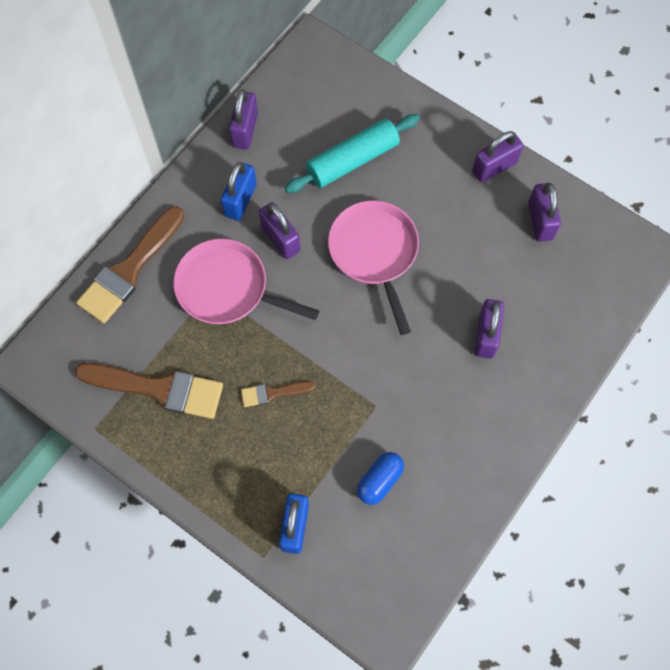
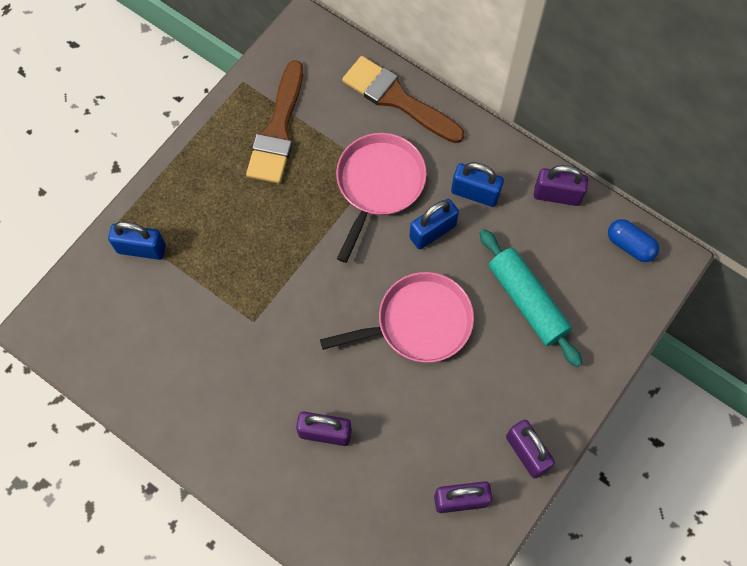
camera: 90 degrees right, 0 degrees up
brown brush [241,381,315,407] -> none
purple padlock [259,202,300,259] -> blue padlock [409,199,459,249]
blue capsule [357,452,404,505] -> blue capsule moved to [608,219,659,262]

